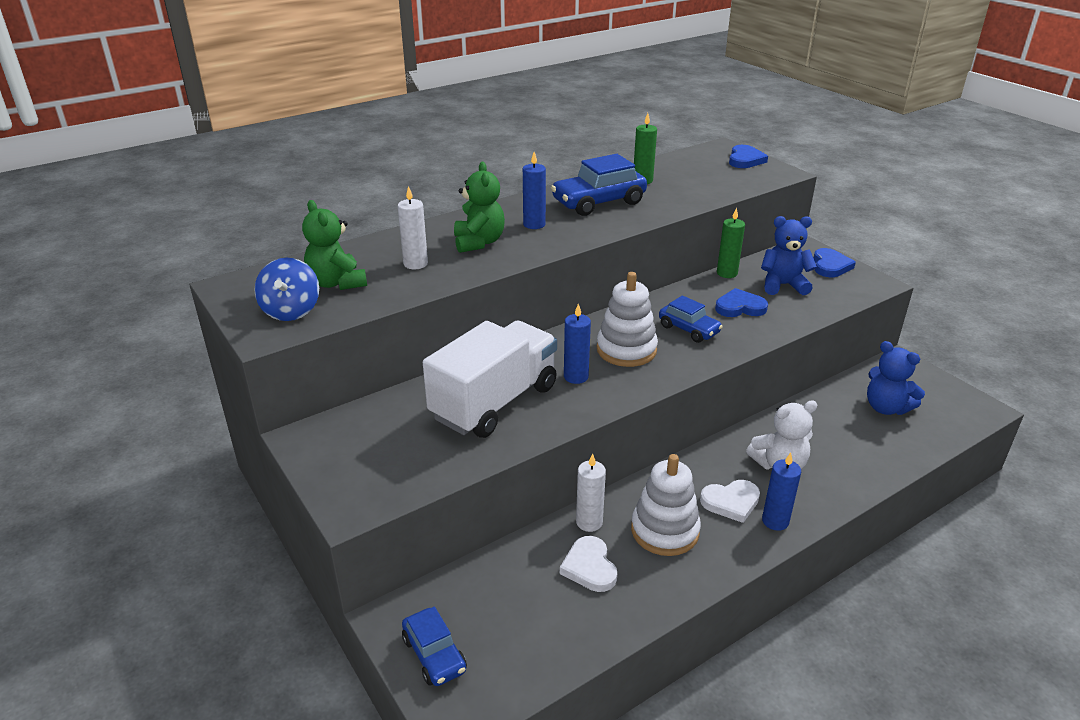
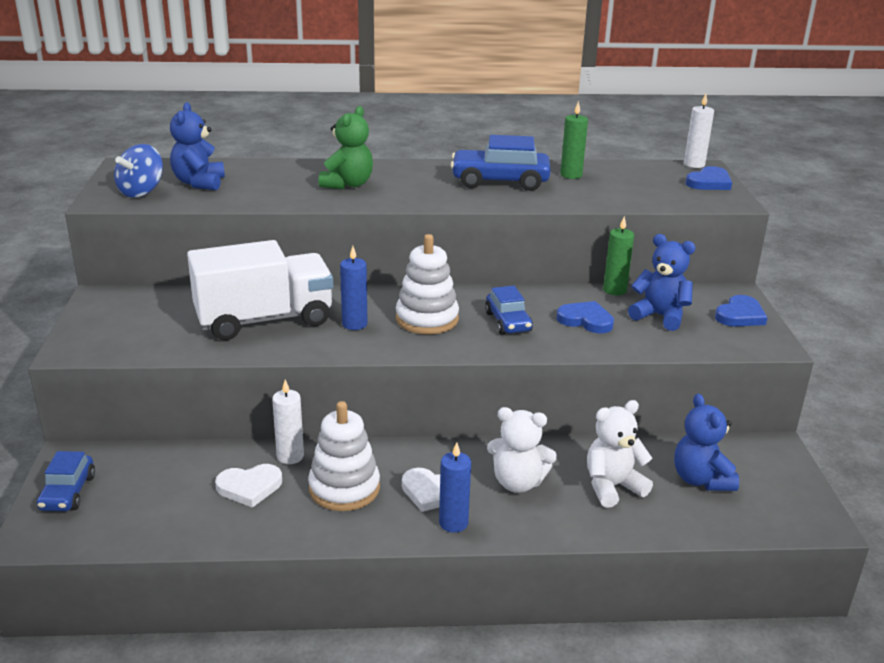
camera: 30 degrees right, 5 degrees down
green teddy bear [302,200,367,290] -> blue teddy bear [170,102,225,190]
white candle [398,186,428,269] -> white candle moved to [684,94,714,168]
blue candle [523,152,546,229] -> none
white heart [560,536,617,592] -> white heart turned 120 degrees counterclockwise [215,464,282,508]
none -> white teddy bear [587,400,653,508]

